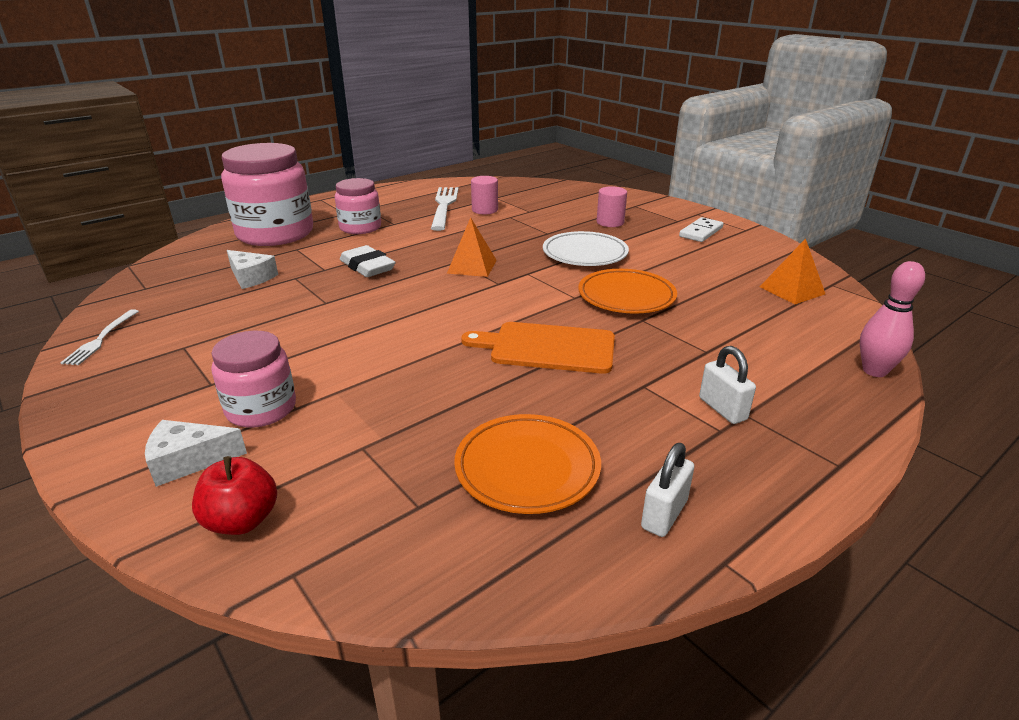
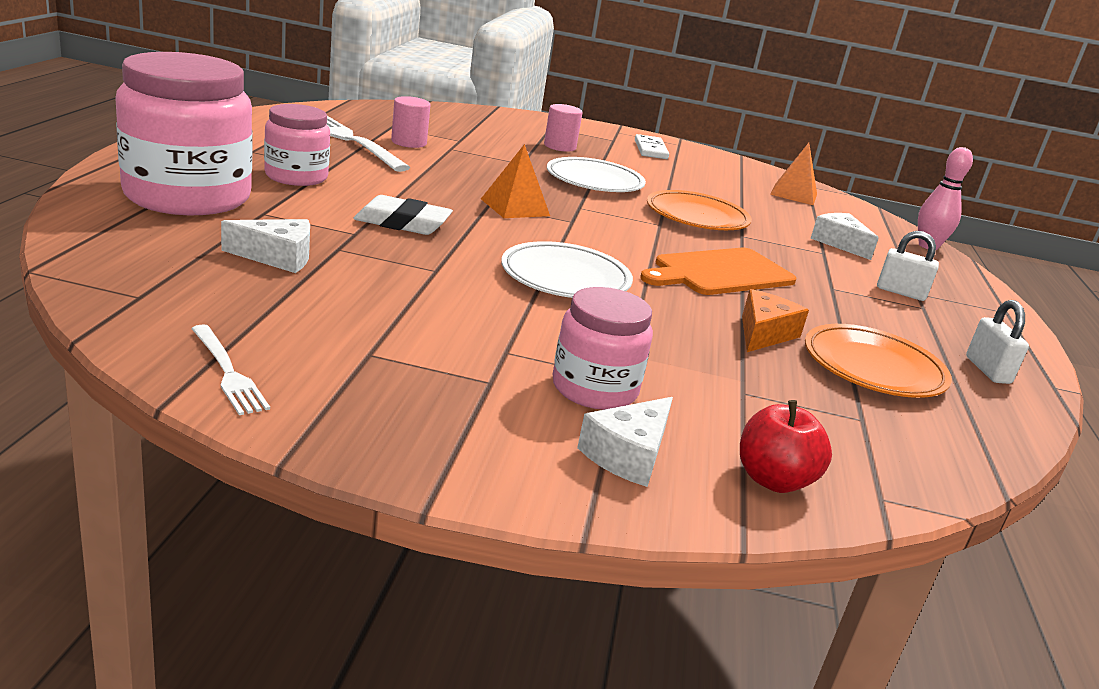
camera: 45 degrees left, 5 degrees down
none -> white plate [501,241,633,298]
none -> orange cheese [742,289,809,352]
none -> white cheese [810,213,879,260]

